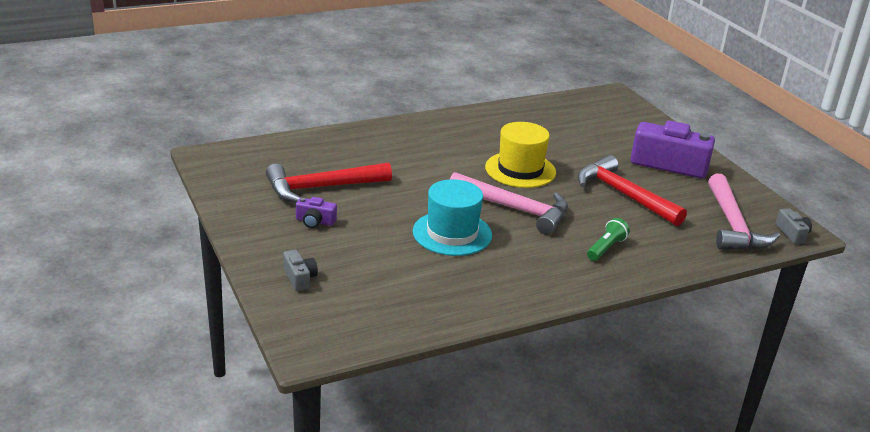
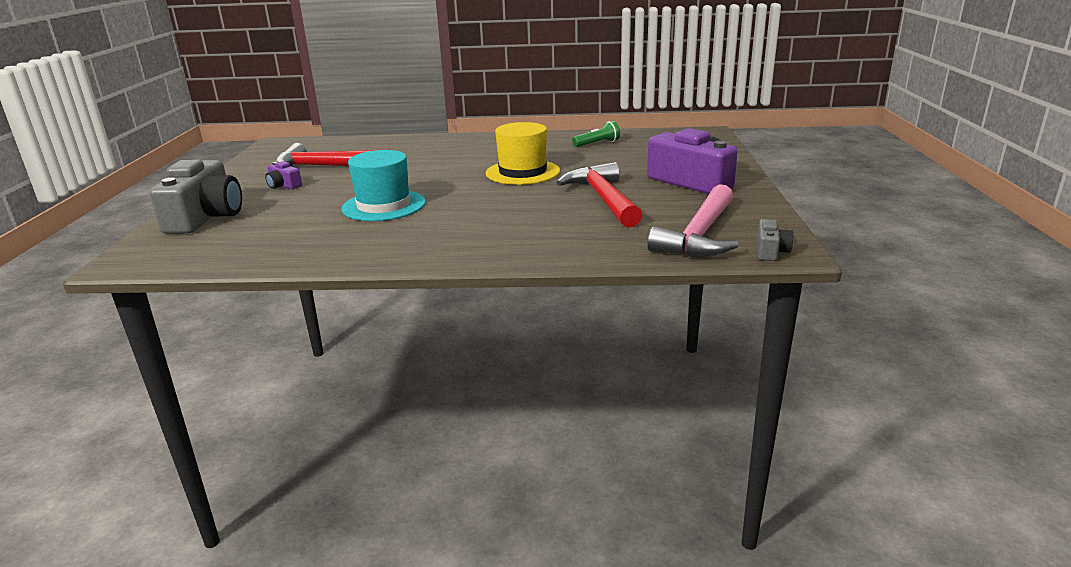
camera: 30 degrees right, 5 degrees down
grey camera [283,250,318,291] -> grey camera [149,160,242,234], size x2.19
pink hammer [449,172,568,235] -> none
green flashlight [587,218,630,261] -> green flashlight moved to [572,121,620,147]

